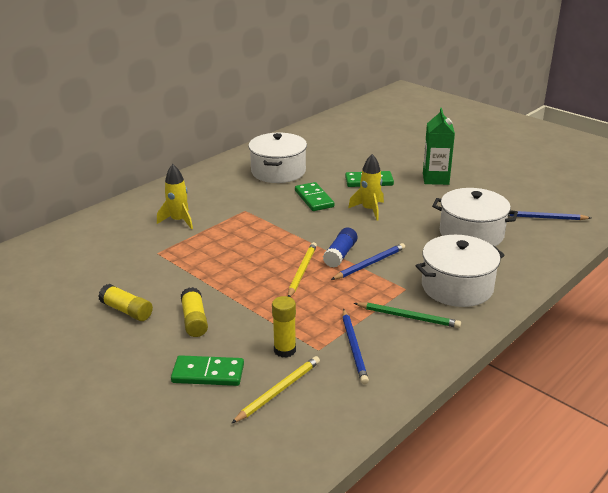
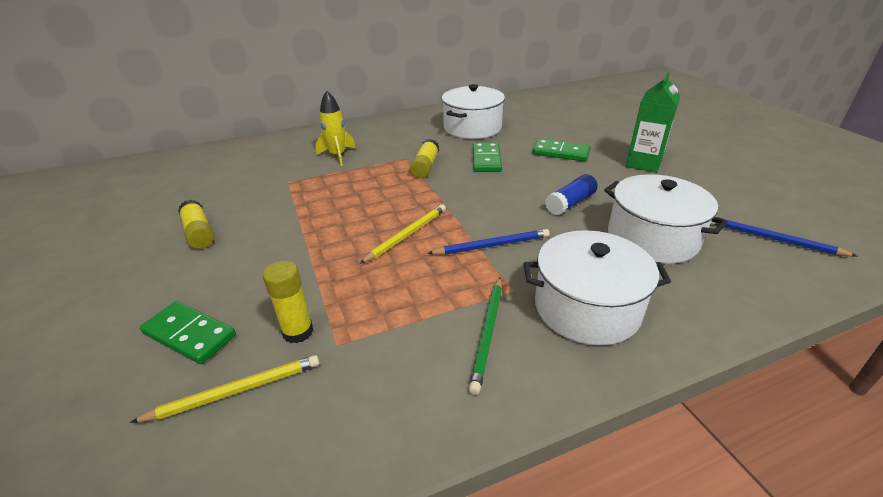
camera: 25 degrees right, 5 degrees up
yellow glue stick [181,287,208,337] -> yellow glue stick moved to [410,139,439,178]
blue glue stick [323,228,358,268] -> blue glue stick moved to [545,174,598,215]
blue pencil [342,309,369,384] -> none
yellow rocket [348,154,384,220] -> none
green pencil [354,302,461,328] -> green pencil turned 60 degrees clockwise [468,277,502,395]

